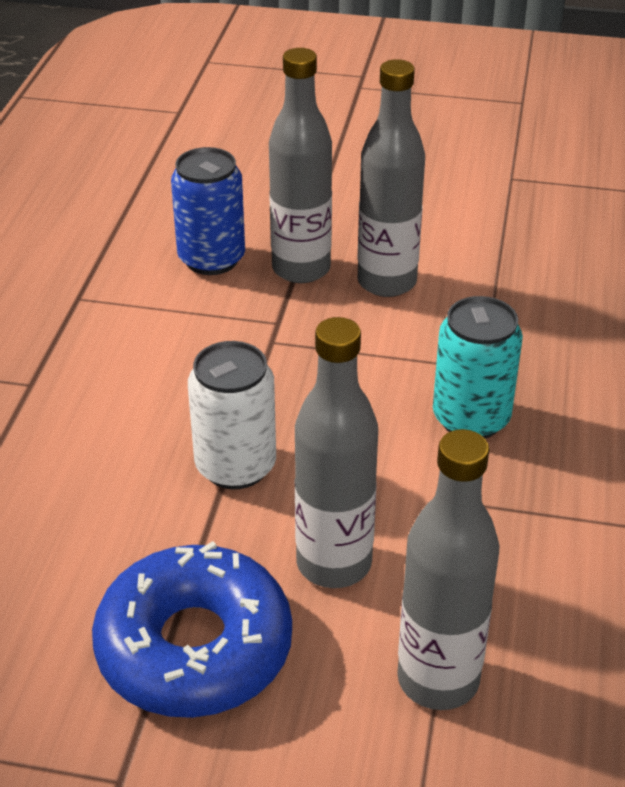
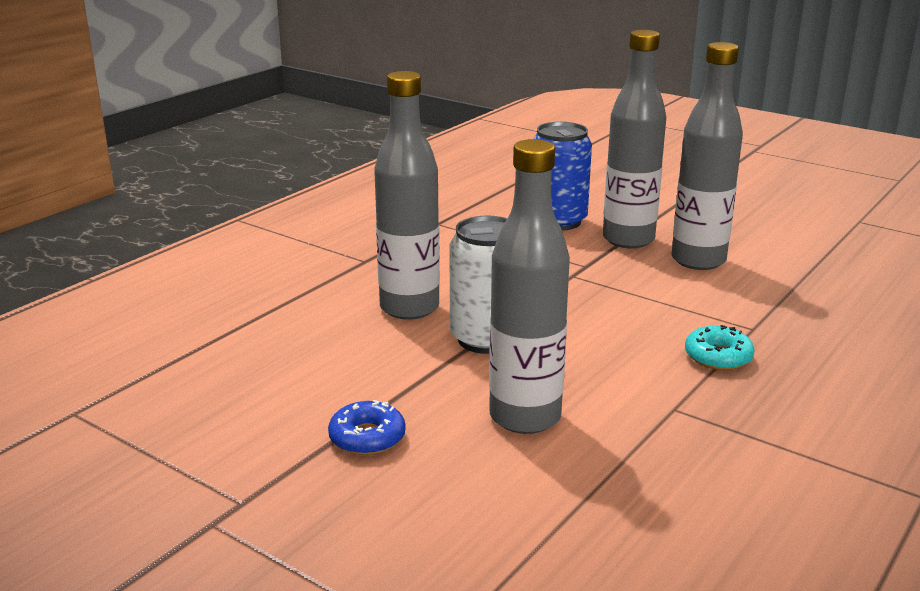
camera: 25 degrees right, 15 degrees down
blue donut [92,541,292,718] -> blue donut [328,400,406,455], size x0.43
grey bottle [397,429,500,710] -> grey bottle moved to [374,71,440,320]
turquoise can [433,296,523,439] -> turquoise donut [685,325,755,370]

